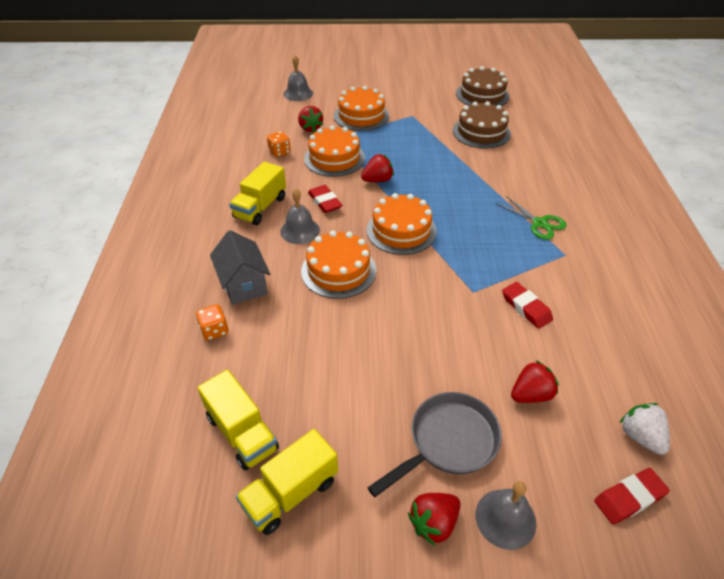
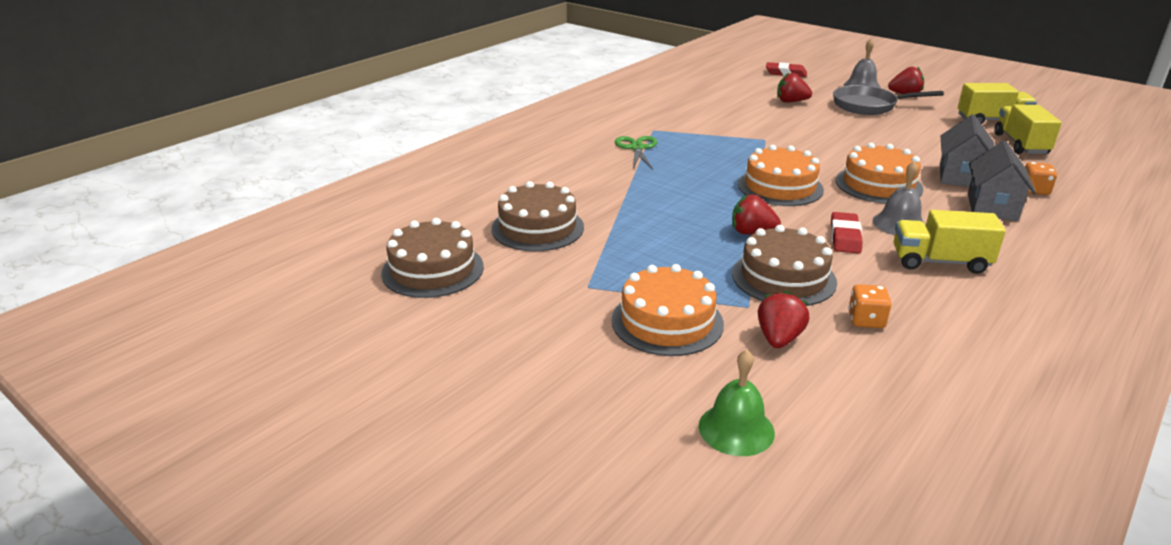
camera: 140 degrees left, 15 degrees down
yellow truck [229,161,286,225] -> yellow truck turned 150 degrees counterclockwise [893,210,1006,274]
grey bell [284,56,313,101] -> green bell [699,349,775,456]
orange cake [304,125,365,177] -> brown cake [732,225,837,306]
red eraser [502,282,553,329] -> none
white strawberry [620,403,670,455] -> none
none -> grey house [940,115,995,187]

